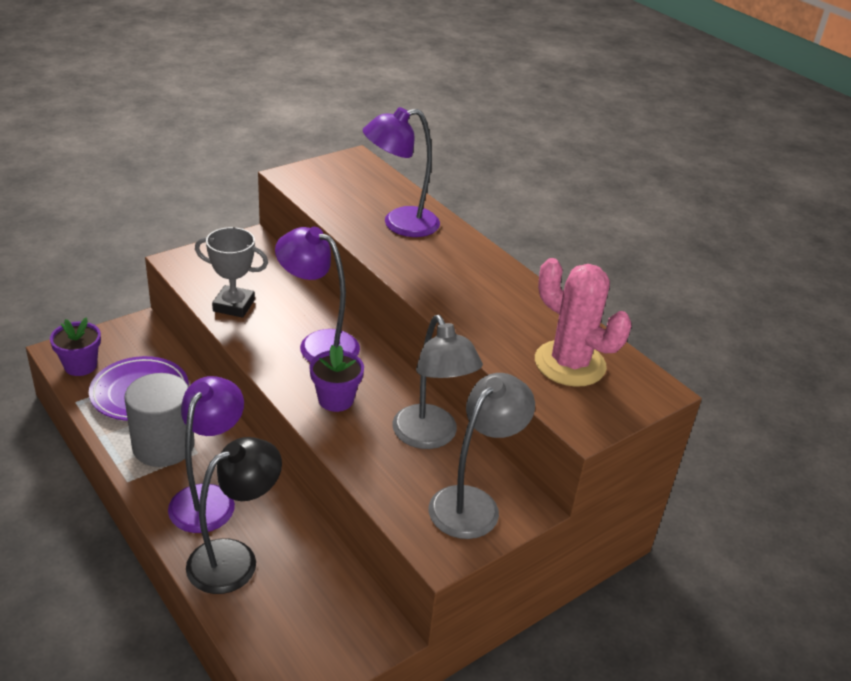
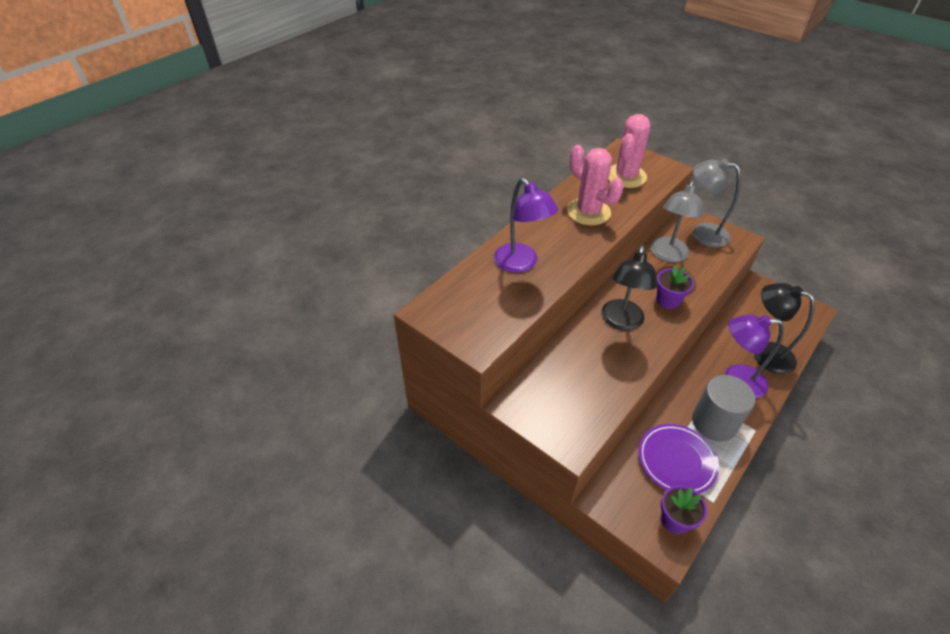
camera: 100 degrees left, 10 degrees up
grey trophy [195,227,268,318] -> none
purple lamp [275,227,360,362] -> black lamp [602,245,658,331]
grey lamp [393,315,483,449] -> grey lamp turned 150 degrees clockwise [650,180,704,262]
none -> pink cactus [567,145,624,225]

